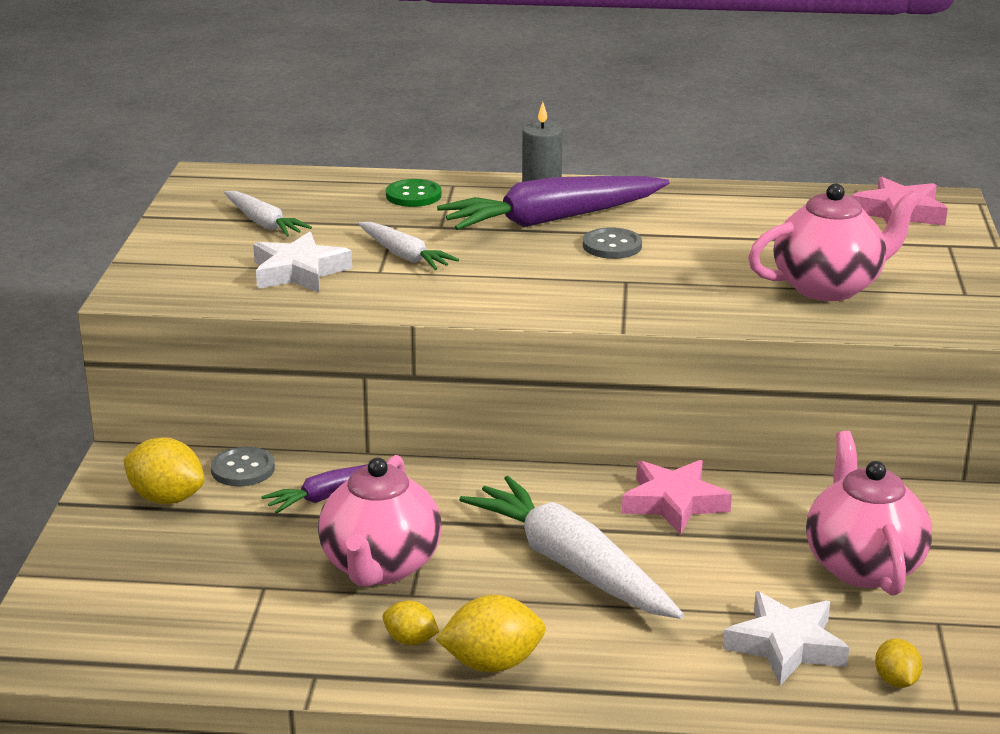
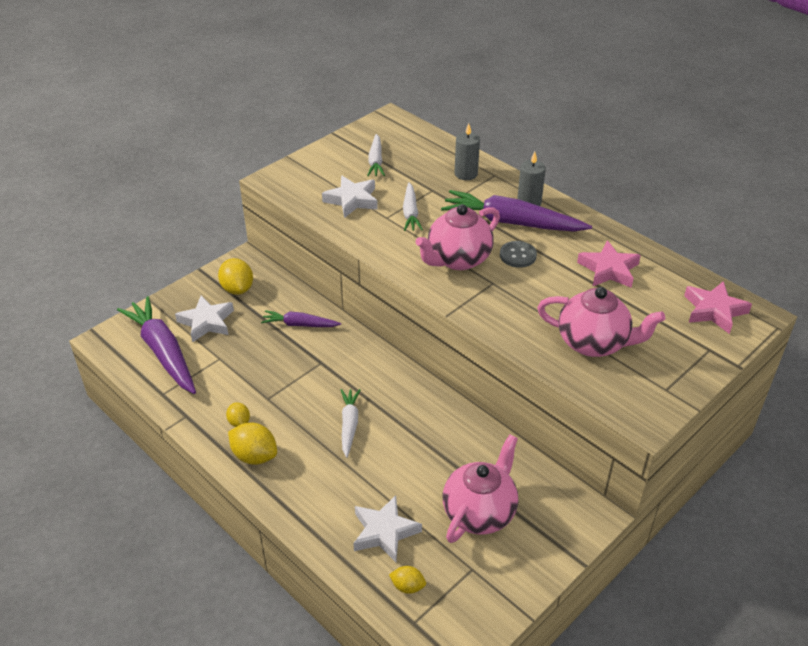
camera: 40 degrees right, 15 degrees up
grey button [211,446,275,486] -> none
pink teapot [318,455,442,587] -> pink teapot moved to [416,204,500,270]
green button [386,179,442,207] -> grey candle [454,124,480,180]
white carrot [459,476,684,619] -> white carrot [341,389,360,458], size x0.54
pink star [622,460,732,535] -> pink star moved to [577,240,641,288]
yellow lemon [875,639,922,688] -> yellow lemon turned 75 degrees clockwise [389,566,426,594]
none -> purple carrot [117,296,196,394]
none -> white star [175,295,234,343]

